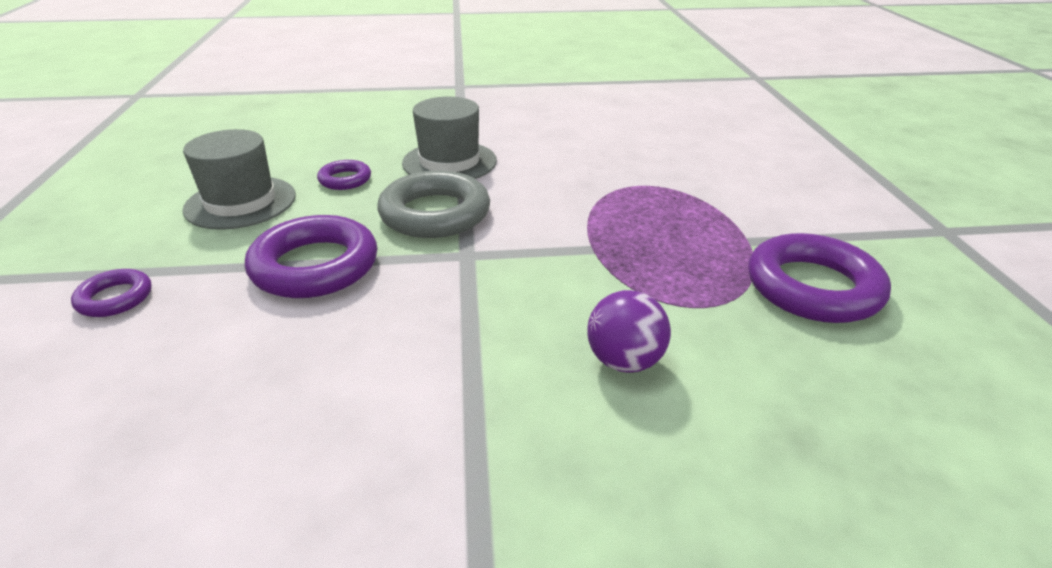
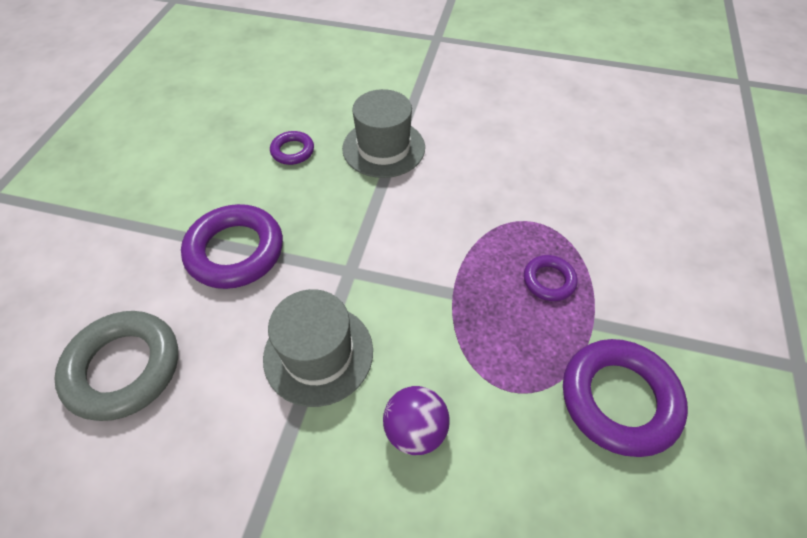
camera: 20 degrees right, 20 degrees up
purple ring [71,269,152,317] -> purple ring moved to [524,255,577,301]
grey hat [182,129,296,230] -> grey hat moved to [263,289,373,407]
grey ring [377,171,490,238] -> grey ring moved to [54,311,178,421]

